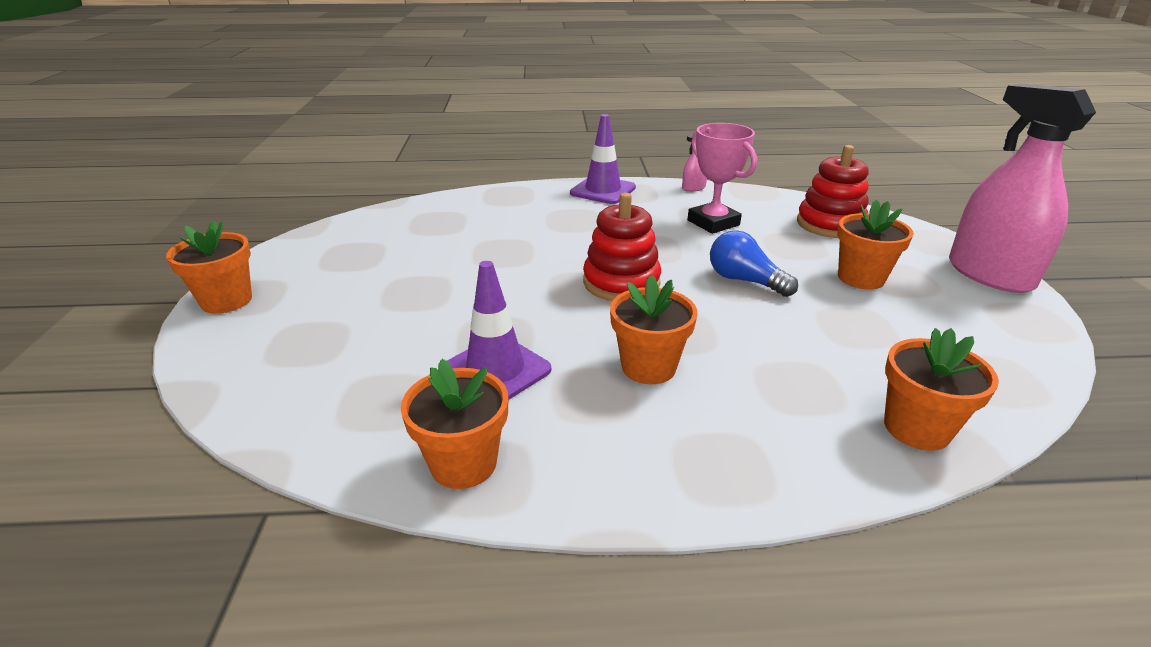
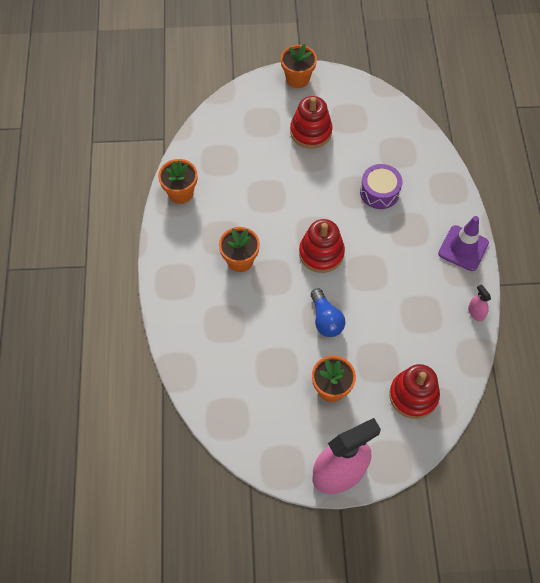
camera: 90 degrees right, 30 degrees up
purple traffic cone [447,261,551,400] -> none
pink trophy [687,123,757,234] -> none
blue light bulb [710,230,798,297] -> blue light bulb turned 120 degrees clockwise [311,289,345,337]
orange flower pot [884,328,999,451] -> none
none -> red stacking toy [290,96,332,149]
none -> purple drum [360,164,403,209]

